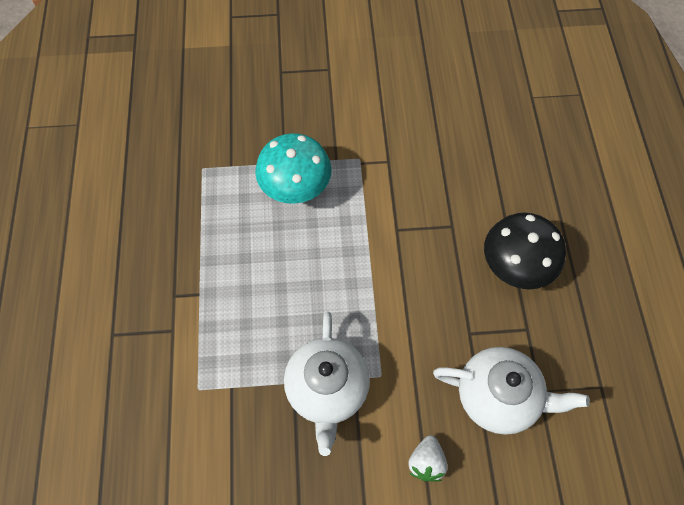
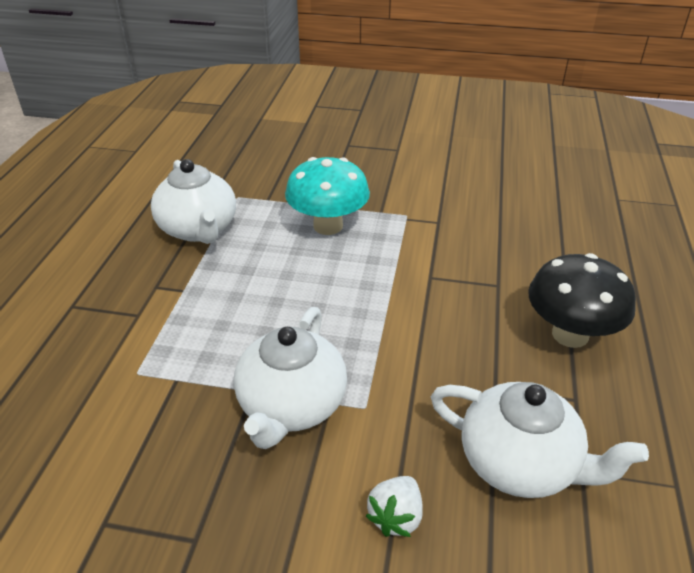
camera: 15 degrees right, 25 degrees down
none -> white teapot [151,159,236,244]

